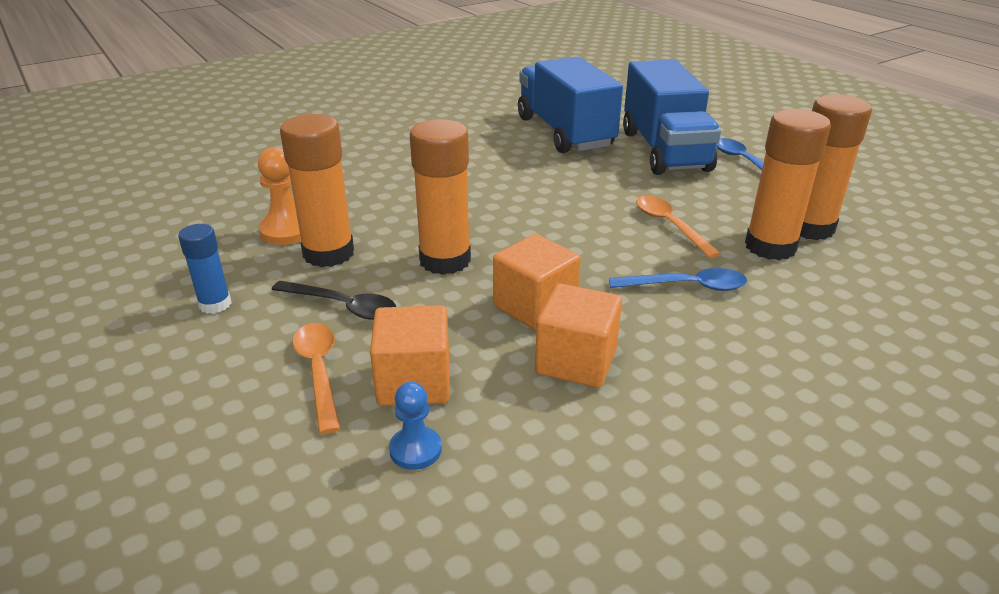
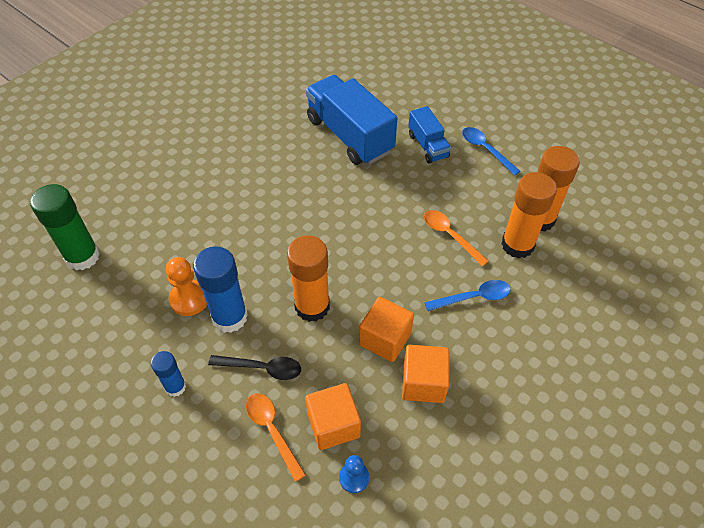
camera: 15 degrees left, 20 degrees up
orange glue stick [280,114,354,267] -> blue glue stick [193,246,248,333]
blue truck [623,59,721,175] -> blue truck [408,106,451,164], size x0.53
none -> green glue stick [30,184,100,270]

